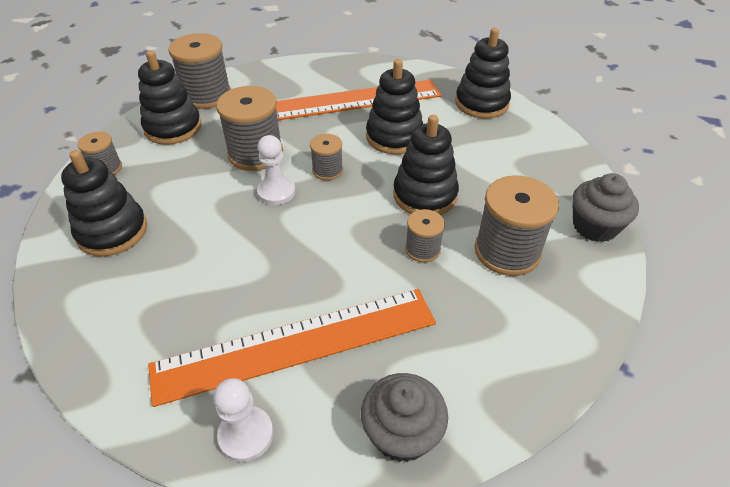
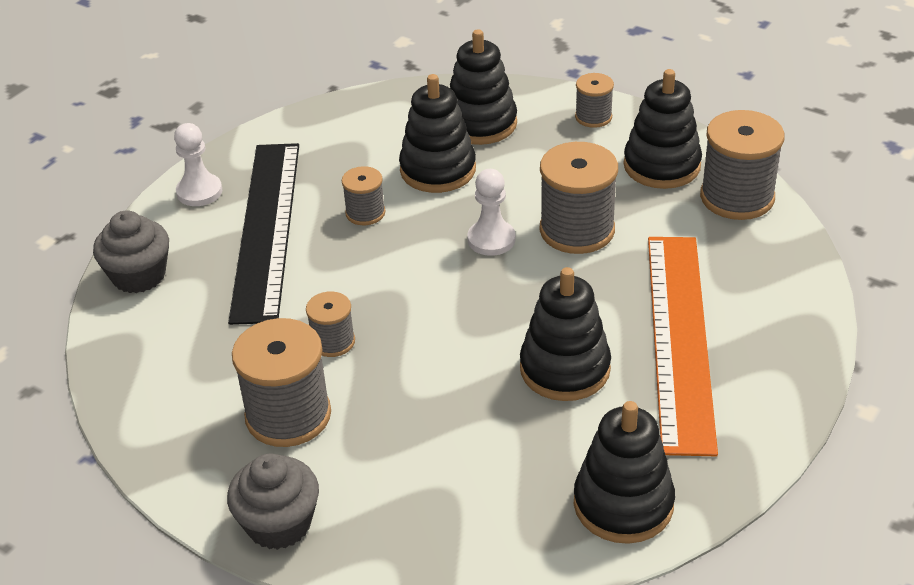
camera: 110 degrees right, 5 degrees down
orange ruler [148,289,436,407] -> black ruler [228,143,299,325]
grey spool [310,134,343,180] -> grey spool moved to [342,166,385,225]
black stacking toy [393,115,459,215] -> black stacking toy moved to [399,74,476,193]

